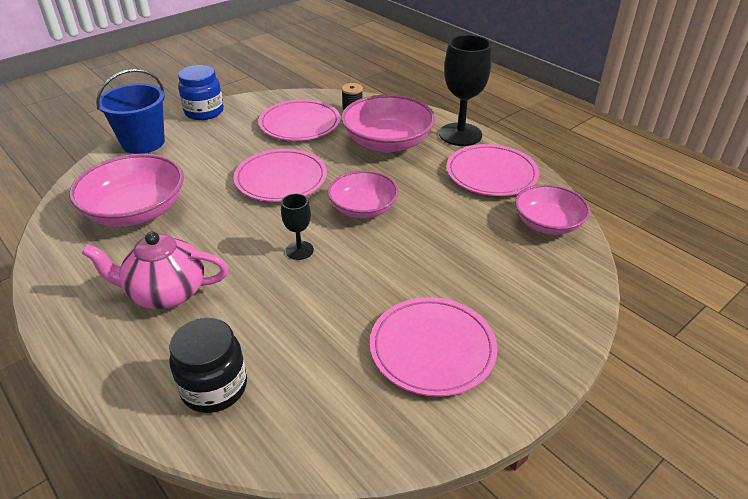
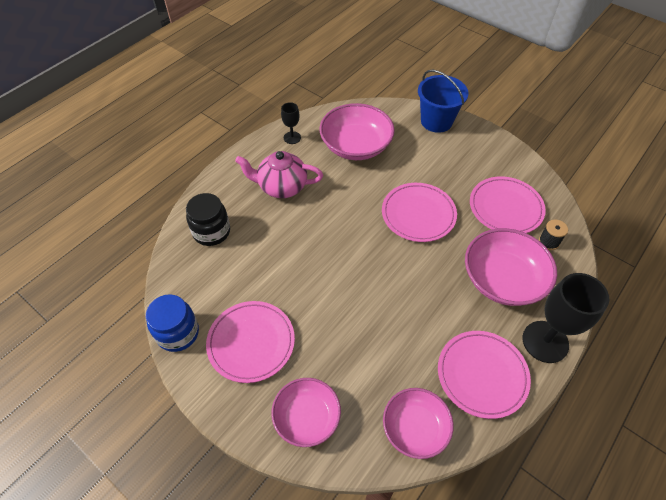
camera: 80 degrees right, 15 degrees up
pink teapot [81,232,228,309] -> pink teapot turned 75 degrees counterclockwise [235,151,323,198]
blue jar [178,65,224,120] -> blue jar moved to [146,294,199,352]
black goblet [281,194,314,260] -> black goblet moved to [281,102,301,144]
pink bowl [328,171,399,218] -> pink bowl moved to [271,378,341,447]

